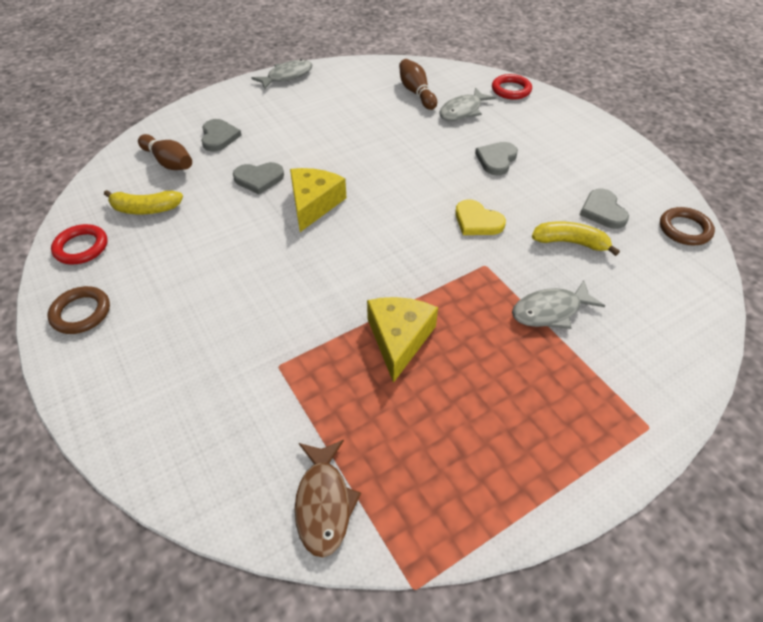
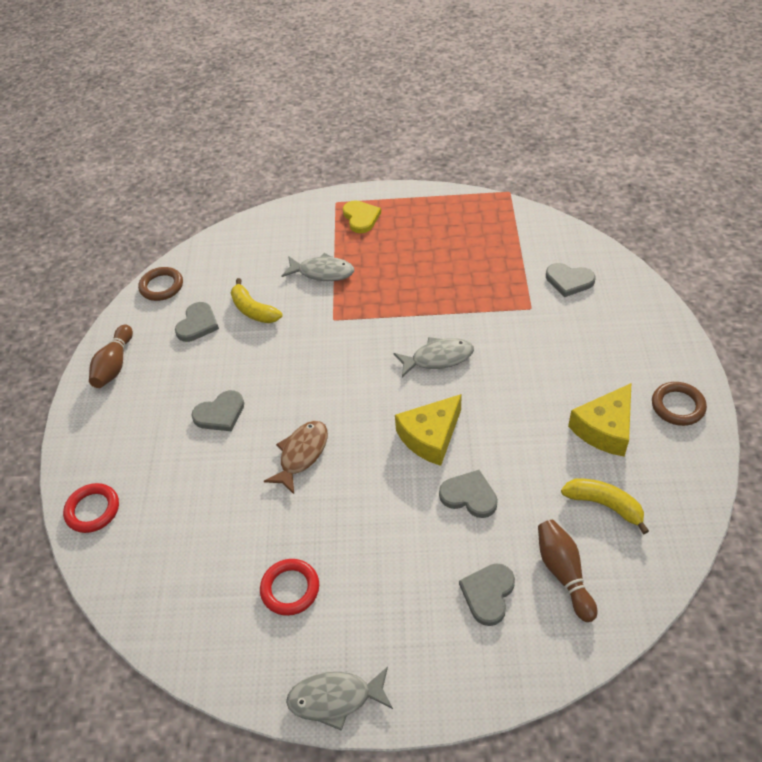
camera: 145 degrees left, 0 degrees up
red ring [51,224,108,265] -> red ring moved to [260,559,319,616]
brown fish [295,440,361,557] -> brown fish moved to [264,421,328,494]
yellow cheese [367,297,438,383] -> yellow cheese moved to [568,383,631,456]
brown bowling pin [399,59,437,110] -> brown bowling pin moved to [89,325,133,388]
grey fish [439,87,496,121] -> grey fish moved to [393,337,474,377]
yellow heart [455,199,506,235] -> yellow heart moved to [343,200,381,233]
none -> grey heart [546,263,595,297]

